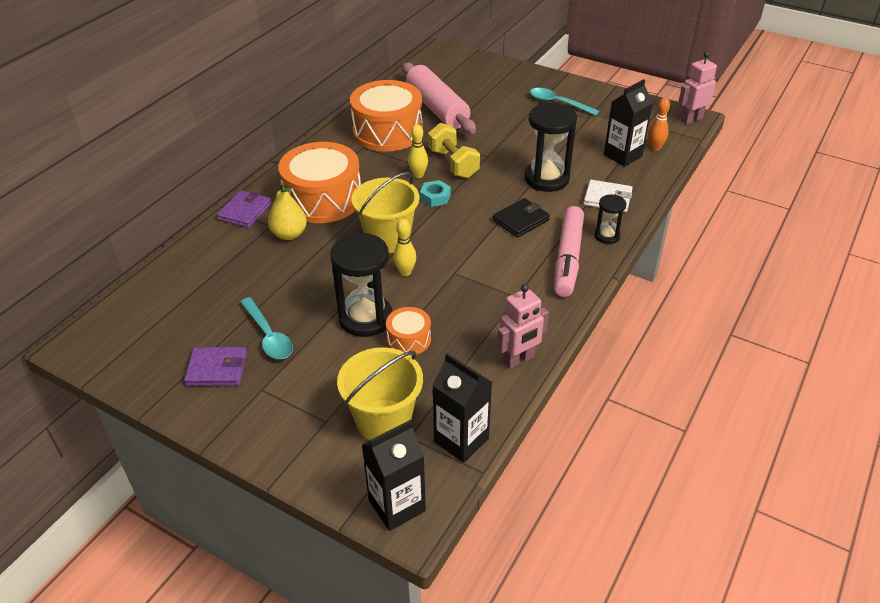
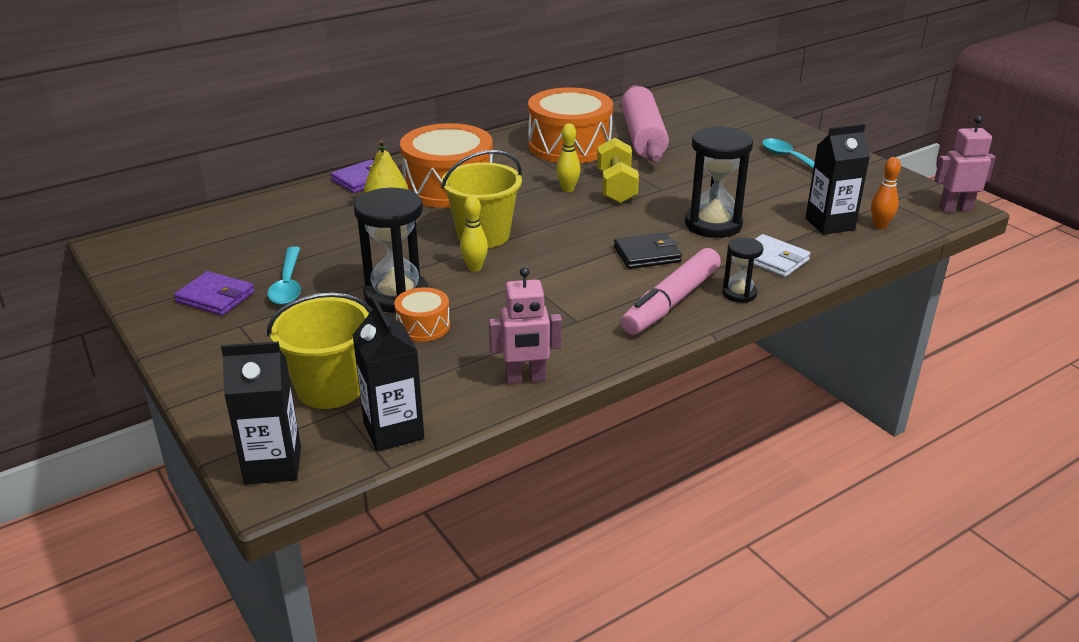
camera: 25 degrees right, 10 degrees down
turquoise nut [420,180,451,207] -> none

